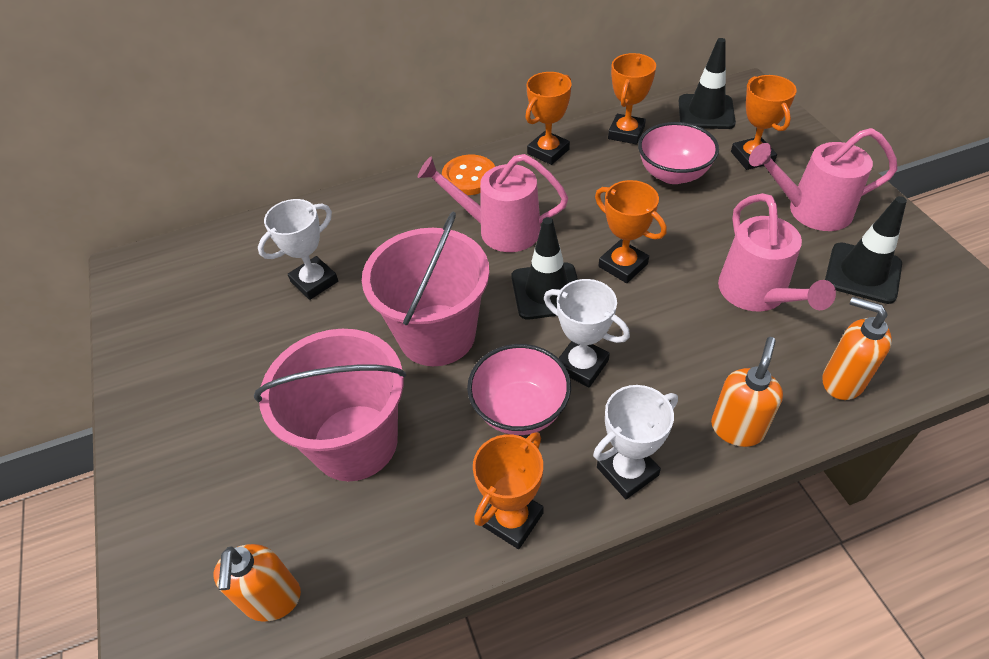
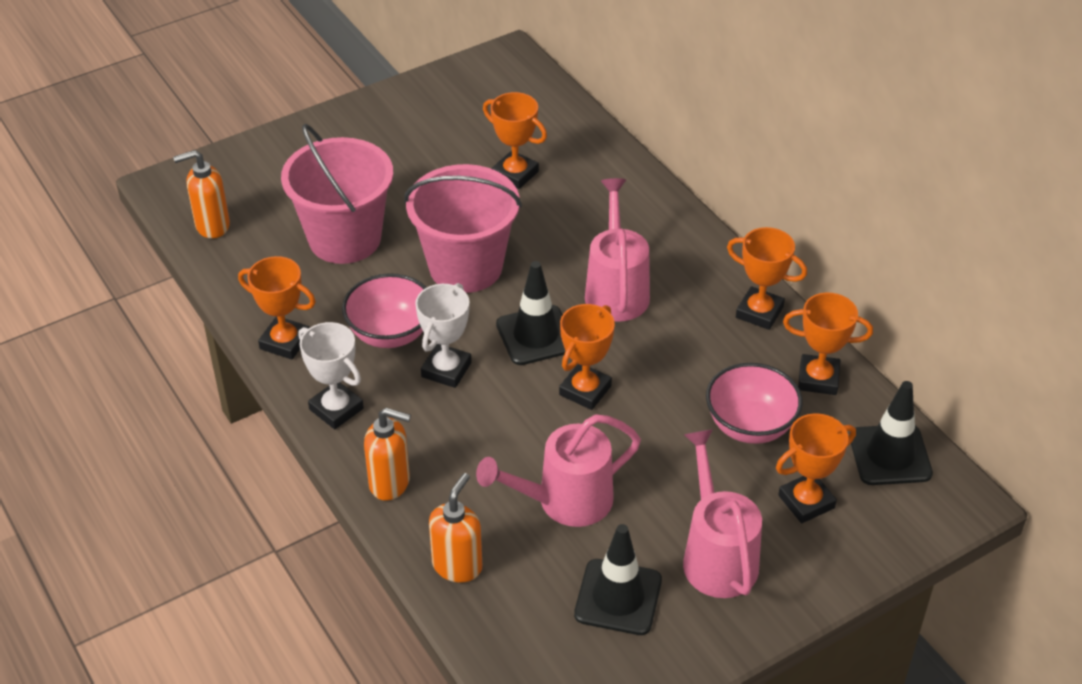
camera: 75 degrees right, 5 degrees down
white trophy [258,199,338,300] -> orange trophy [483,92,547,189]
orange button [442,155,495,195] -> none

